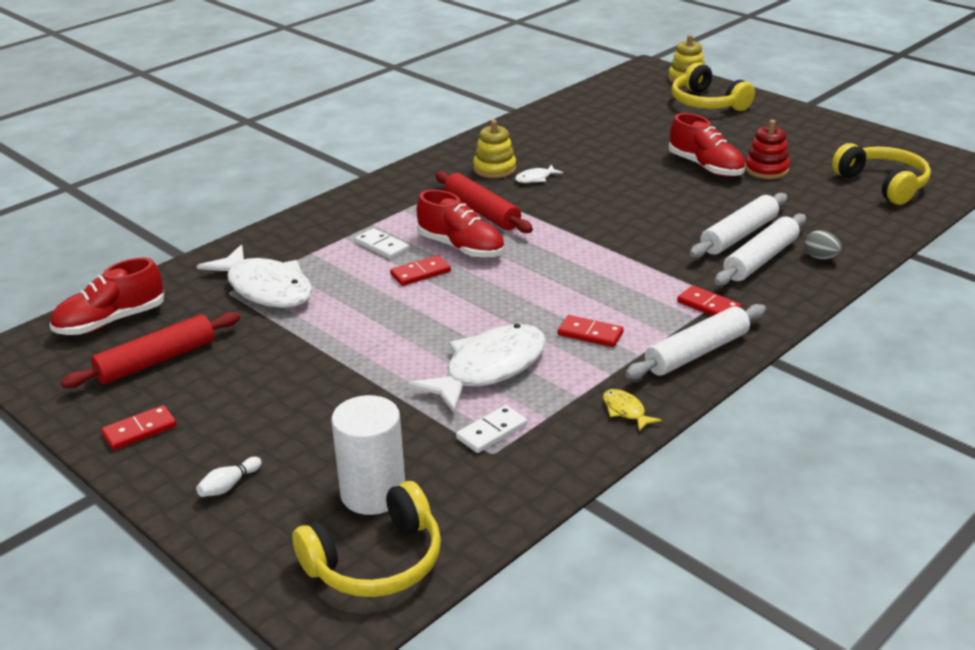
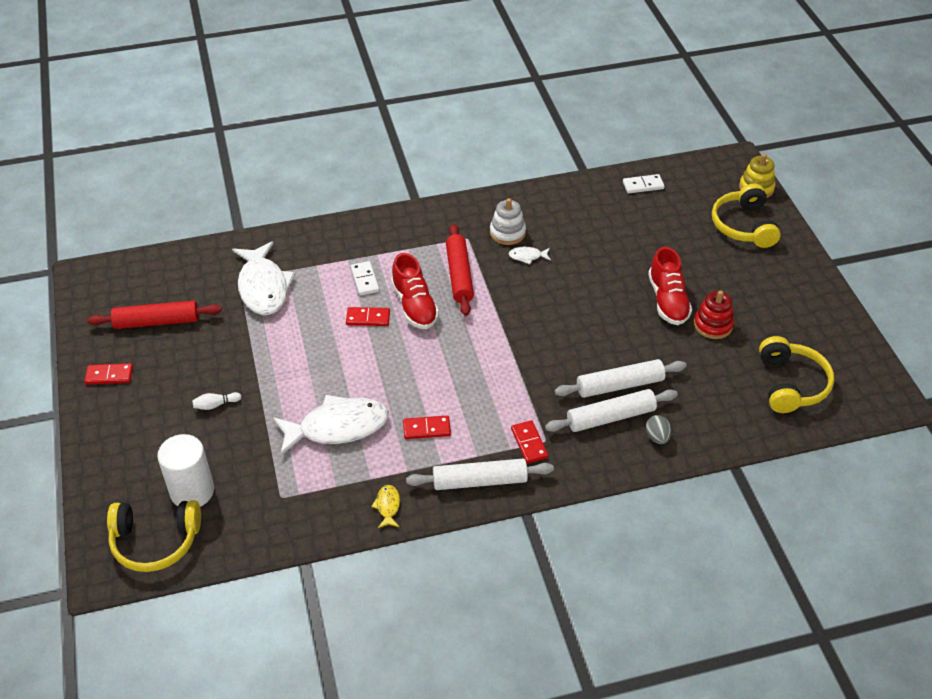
camera: 30 degrees right, 15 degrees up
red shoe [50,258,164,335] -> none
white bowling pin [196,457,262,497] -> white bowling pin moved to [192,392,241,410]
white domino [456,405,527,453] -> white domino moved to [623,174,665,194]
yellow stacking toy [473,120,516,178] -> white stacking toy [490,198,526,245]
red domino [558,315,624,347] -> red domino turned 60 degrees counterclockwise [403,415,451,439]

